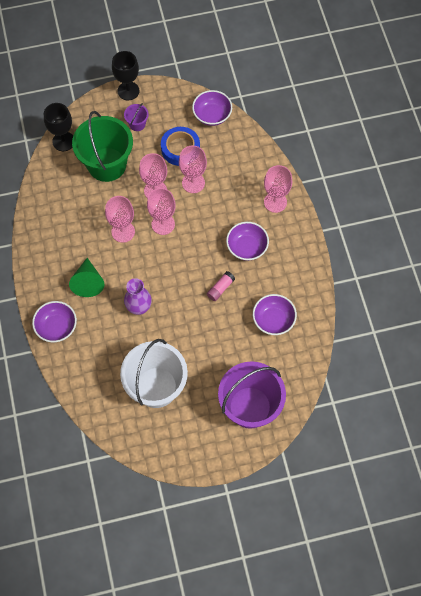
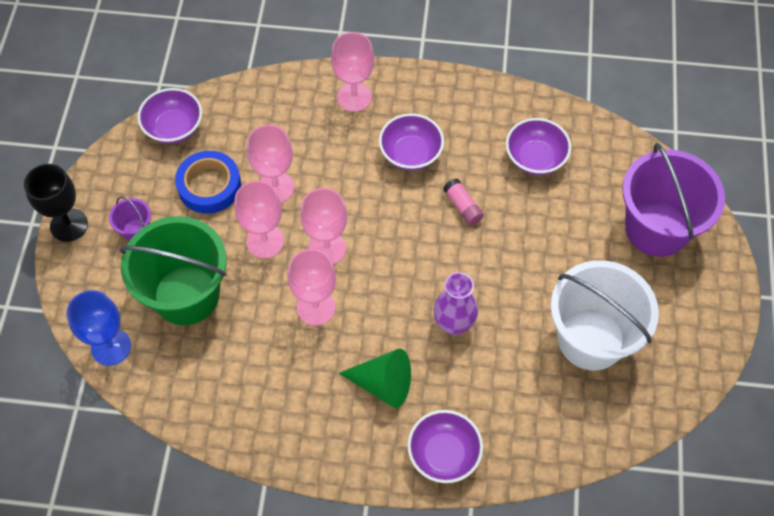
camera: 70 degrees left, 5 degrees down
black goblet [44,103,73,151] -> blue goblet [66,290,131,366]

